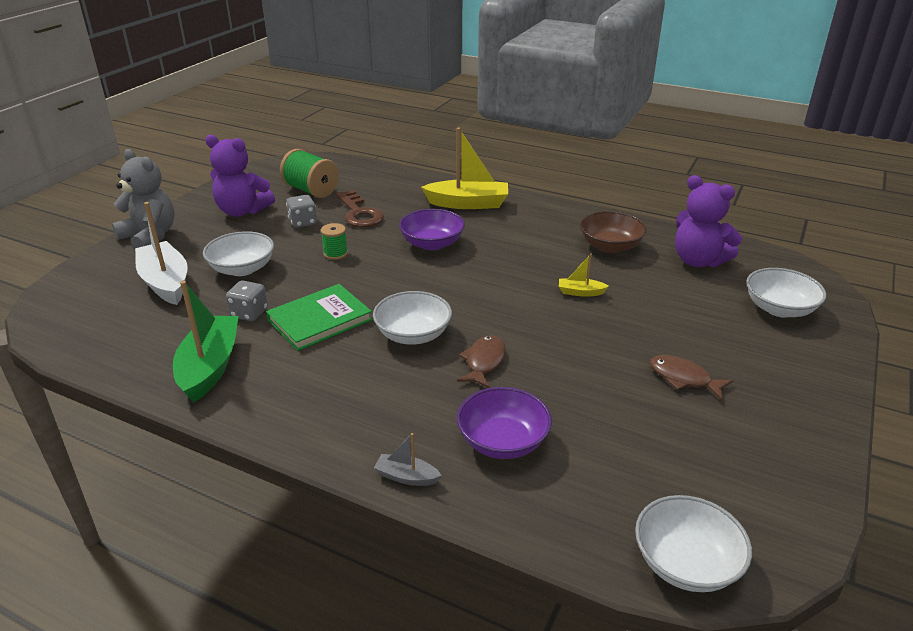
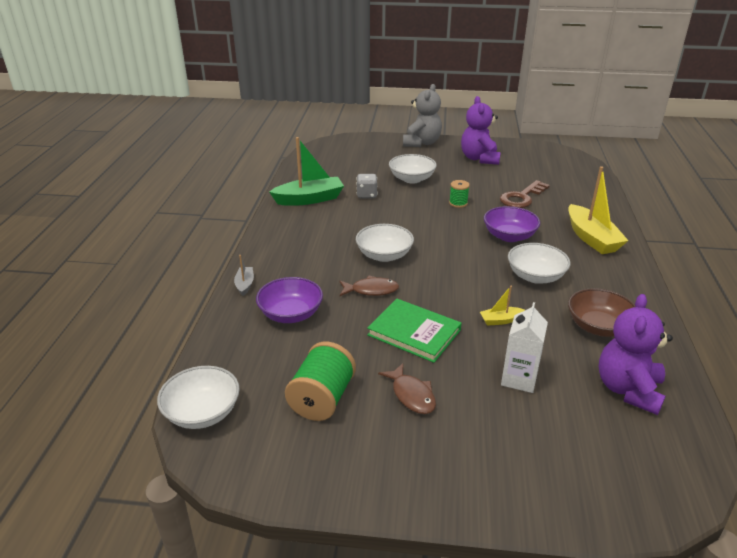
camera: 70 degrees right, 0 degrees up
white boat [135,202,188,305] -> none
green book [266,284,373,351] -> green book moved to [367,299,462,363]
green spool [280,149,339,198] -> green spool moved to [285,342,356,421]
grey dice [286,195,317,228] -> none
yellow boat [559,253,609,297] -> yellow boat turned 90 degrees counterclockwise [480,286,525,326]
brown fish [650,355,734,400] -> brown fish turned 135 degrees clockwise [378,363,436,414]
white bowl [746,268,826,318] -> white bowl moved to [508,243,571,284]
none -> white carton [501,302,548,393]

